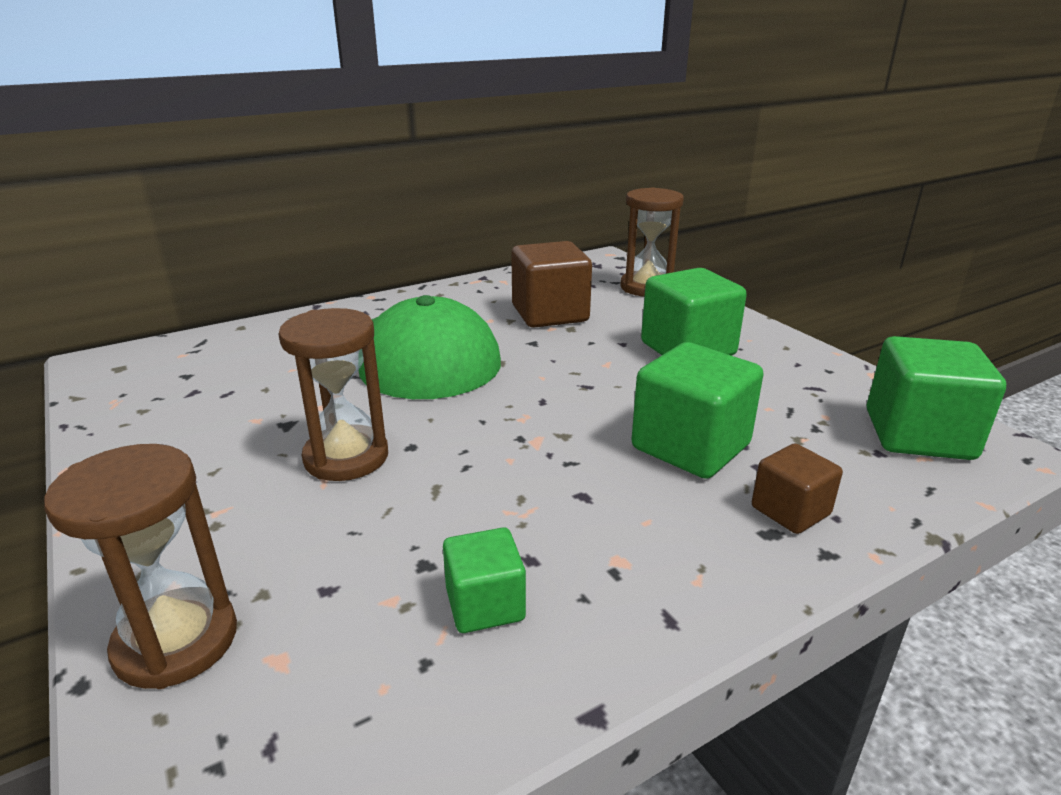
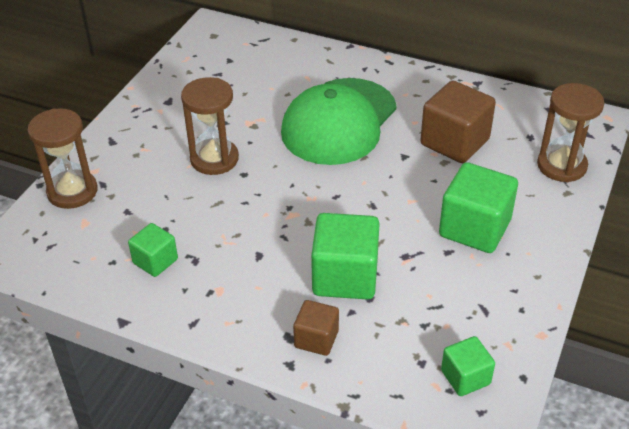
camera: 55 degrees right, 15 degrees up
green cube [867,336,1006,460] -> green cube [441,336,495,396], size x0.57

